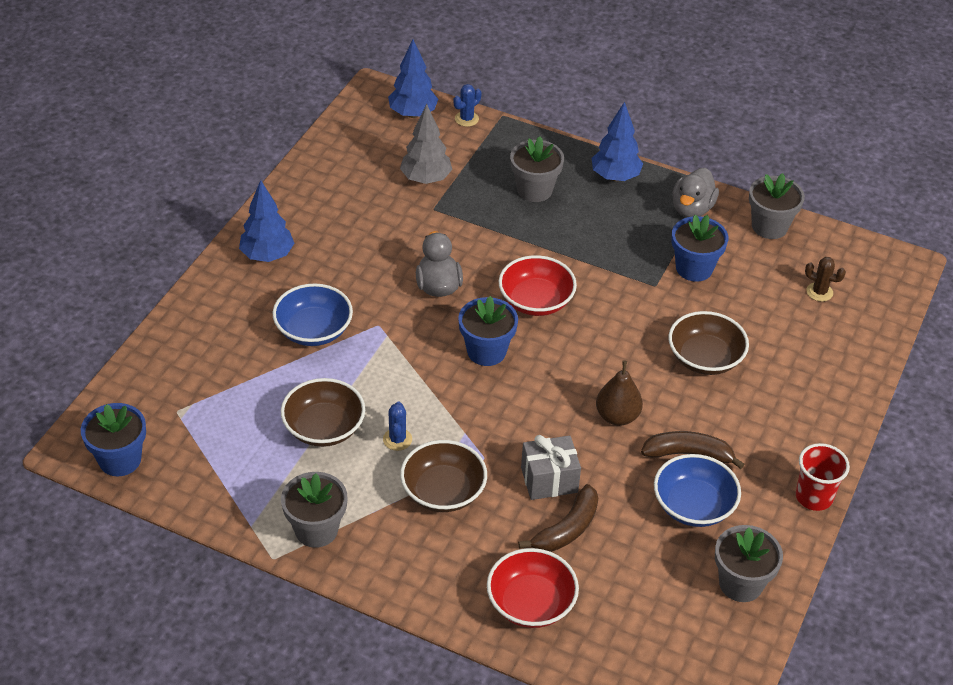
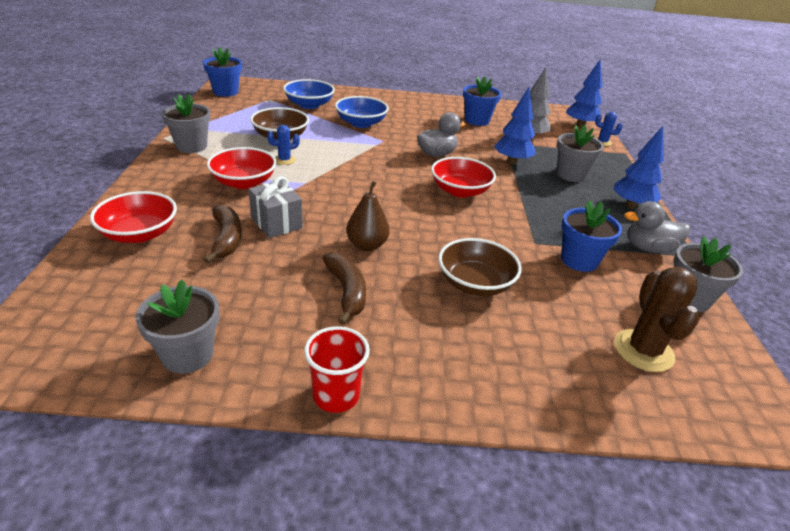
camera: 65 degrees right, 10 degrees down
blue tree [239,180,294,262] -> blue tree moved to [494,87,536,164]
brown bowl [400,440,487,512] -> red bowl [207,147,277,189]
blue flower pot [458,296,518,366] -> blue flower pot moved to [463,77,501,126]
brown banana [518,484,598,552] -> brown banana turned 120 degrees counterclockwise [203,204,242,263]
blue bowl [654,454,741,527] -> blue bowl moved to [283,79,335,109]
brown cactus [805,257,846,302] -> brown cactus [614,267,699,372], size x1.84

